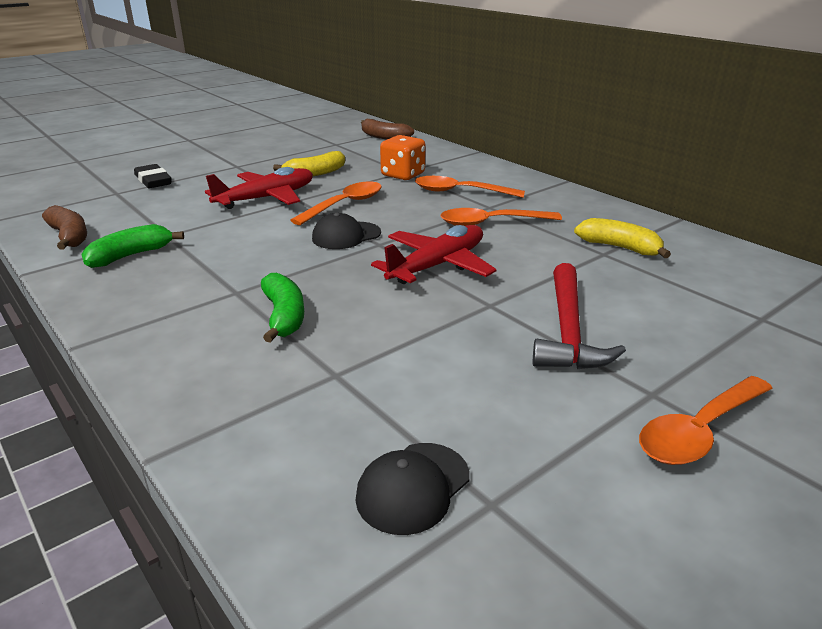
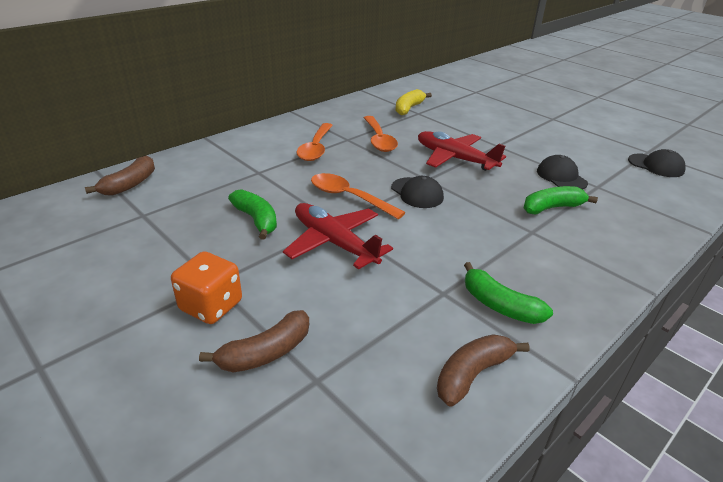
camera: 95 degrees left, 5 degrees up
black eraser [134,164,172,188] -> brown banana [199,310,309,372]
yellow banana [273,151,345,176] -> green banana [228,189,277,240]
orange dice [380,135,426,180] -> orange dice moved to [171,251,242,324]
red hammer [533,263,626,369] -> none
orange spoon [639,376,773,465] -> none
none -> black cap [537,155,588,189]

